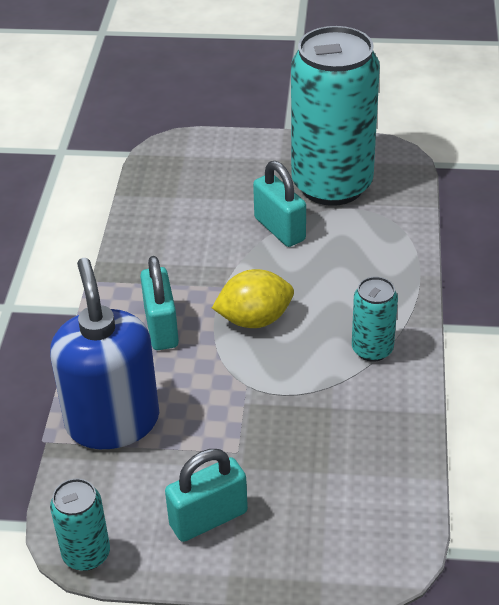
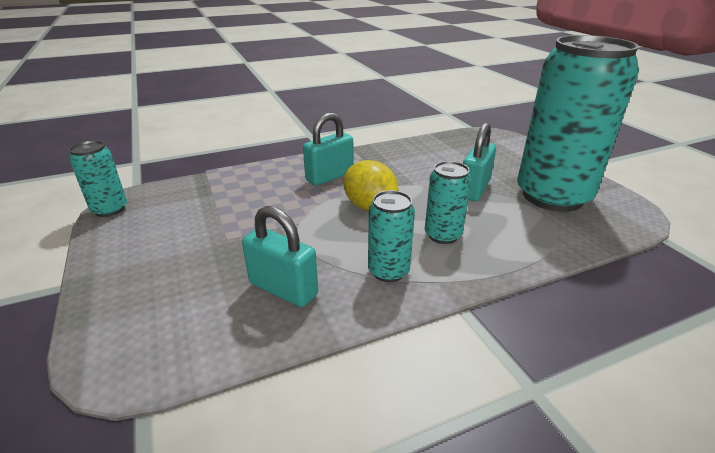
camera: 60 degrees right, 10 degrees down
blue soap dispenser [50,258,159,449] -> none
turquoise padlock [165,449,248,542] -> turquoise padlock moved to [242,206,318,307]
none -> turquoise can [425,161,471,244]

